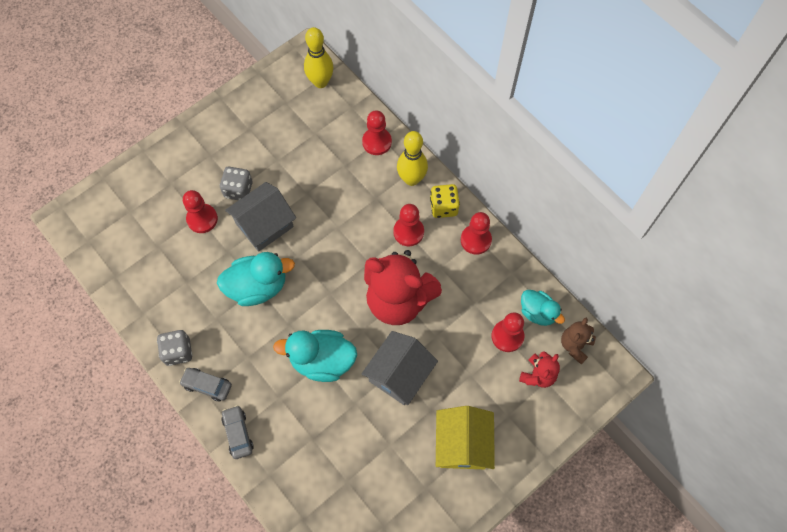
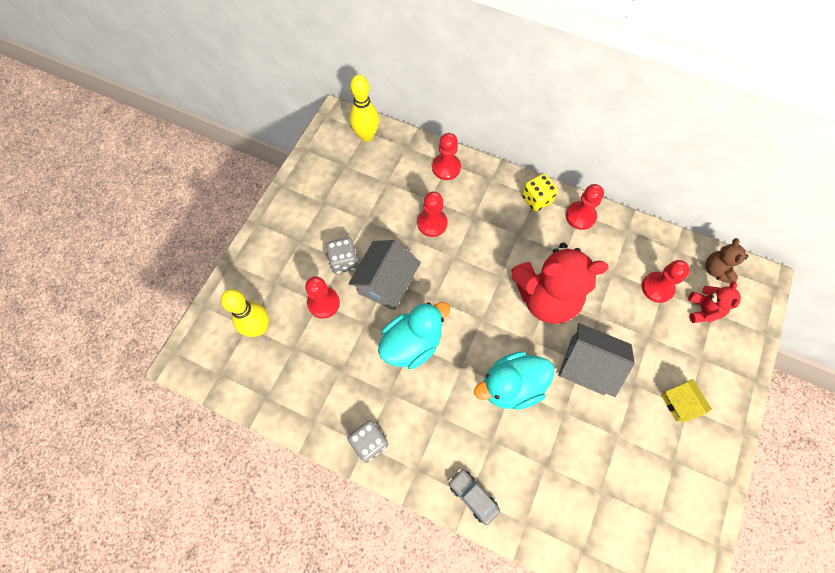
camera: 25 degrees left, 0 degrees up
grey car [179,368,232,401] -> none
grey house [362,331,438,405] -> grey house turned 75 degrees counterclockwise [558,323,635,397]
red pawn [393,204,424,246] -> red pawn moved to [417,191,447,237]
yellow bowling pin [397,131,428,186] -> yellow bowling pin moved to [221,289,269,337]
yellow house [436,406,495,469] -> yellow house [661,379,712,423], size x0.58
turquoise duck [521,290,565,326] -> none

